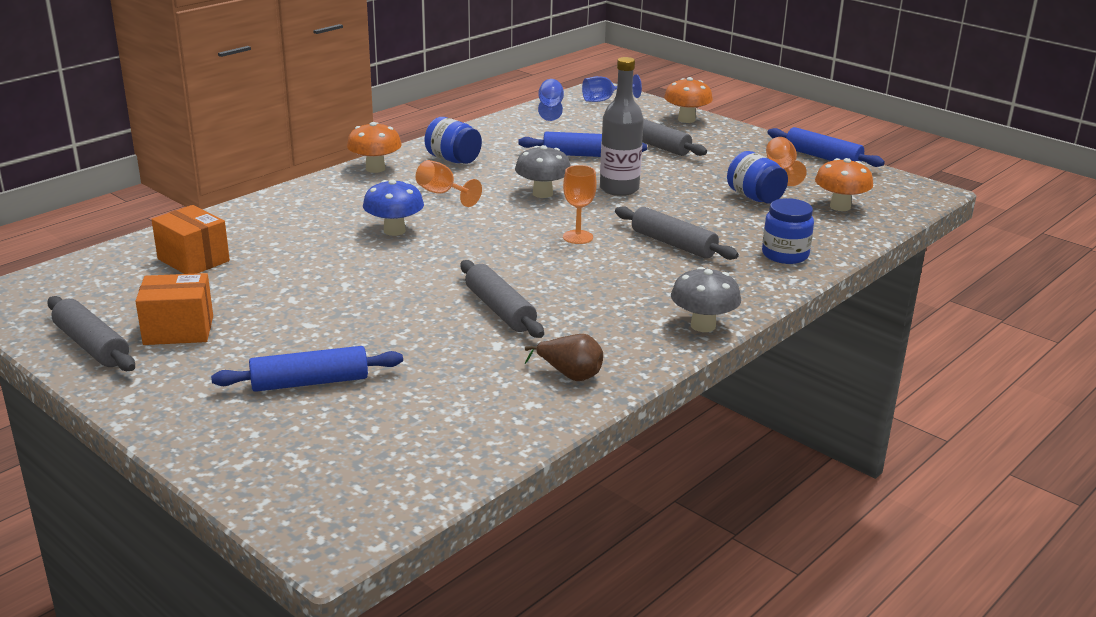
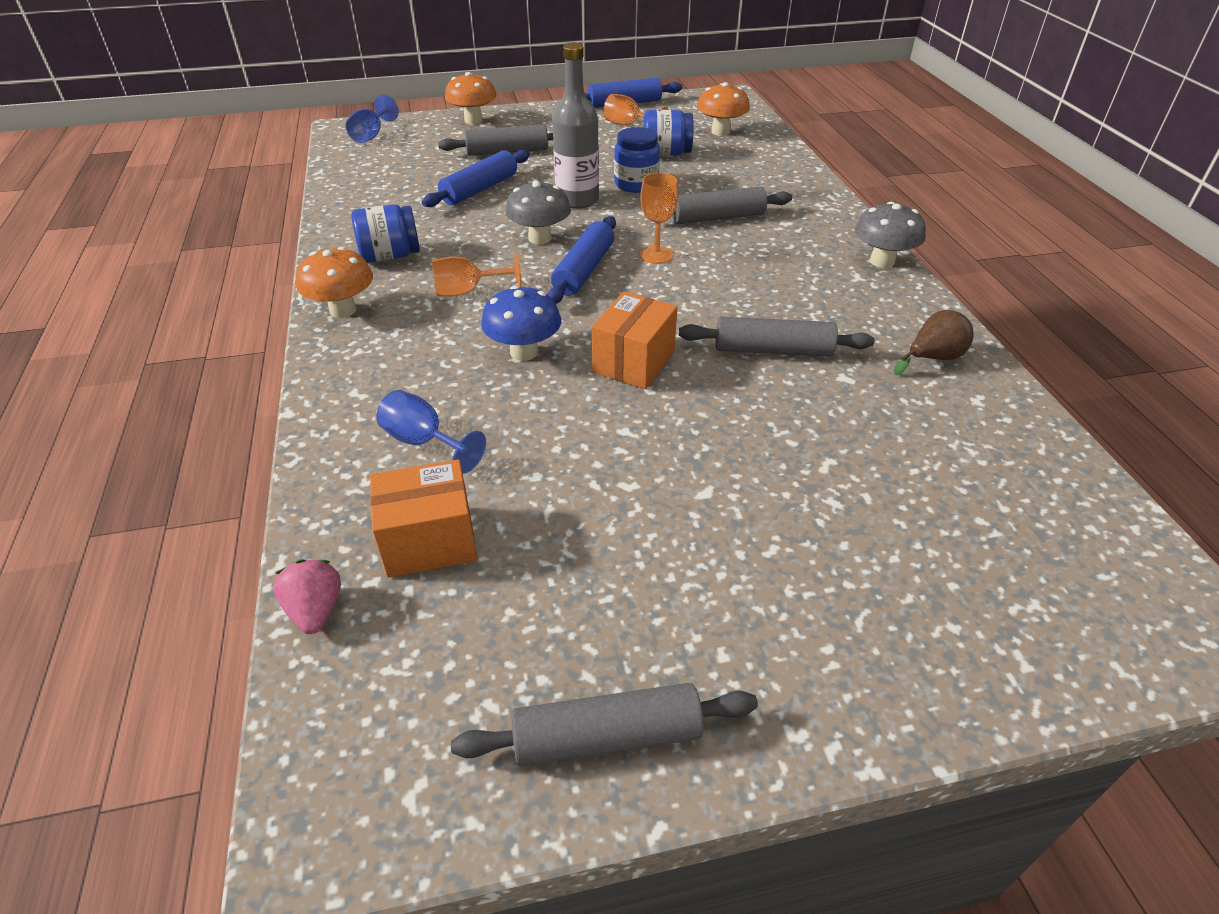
camera: 55 degrees left, 15 degrees up
orange box [135,273,213,345] -> orange box moved to [592,292,677,389]
blue rolling pin [211,346,403,392] -> blue rolling pin moved to [547,216,616,304]
blue goblet [538,79,564,121] -> blue goblet moved to [376,390,486,474]
blue jar [762,198,814,264] -> blue jar moved to [614,127,660,193]
none -> pink strawberry [273,560,341,634]

